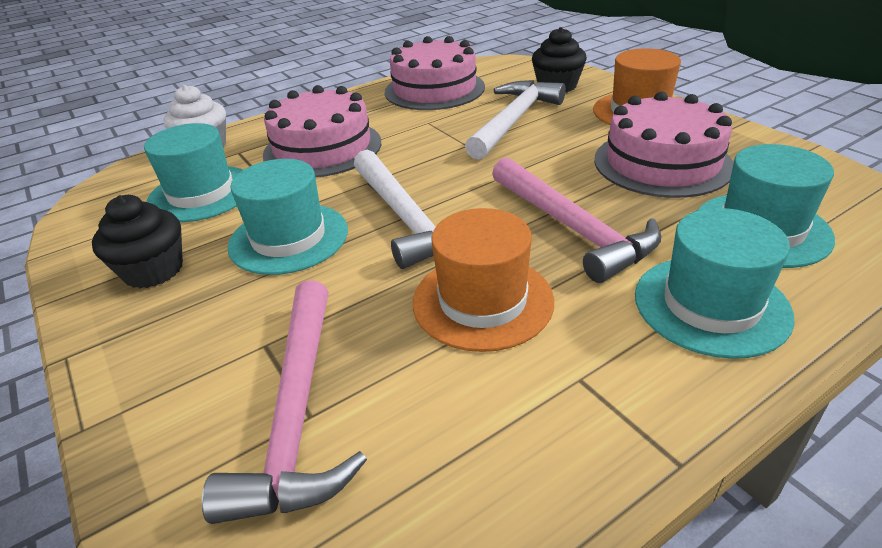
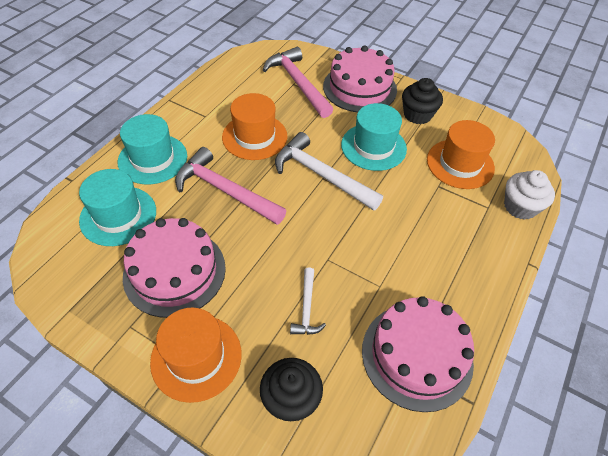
camera: 150 degrees right, 15 degrees up
turquoise hat [144,123,243,222] -> orange hat [427,120,495,189]
pink cake [263,85,381,177] -> pink cake moved to [323,46,397,113]
white hammer [465,80,566,160] -> white hammer [290,267,326,335], size x0.52

